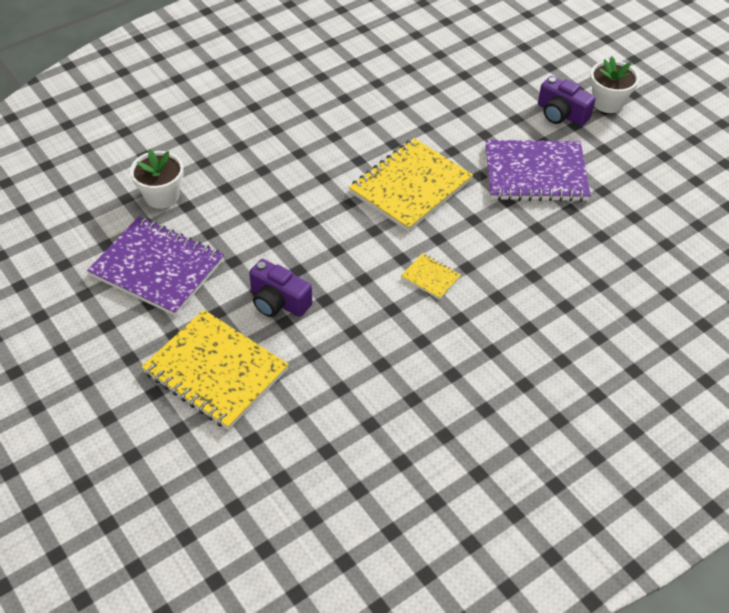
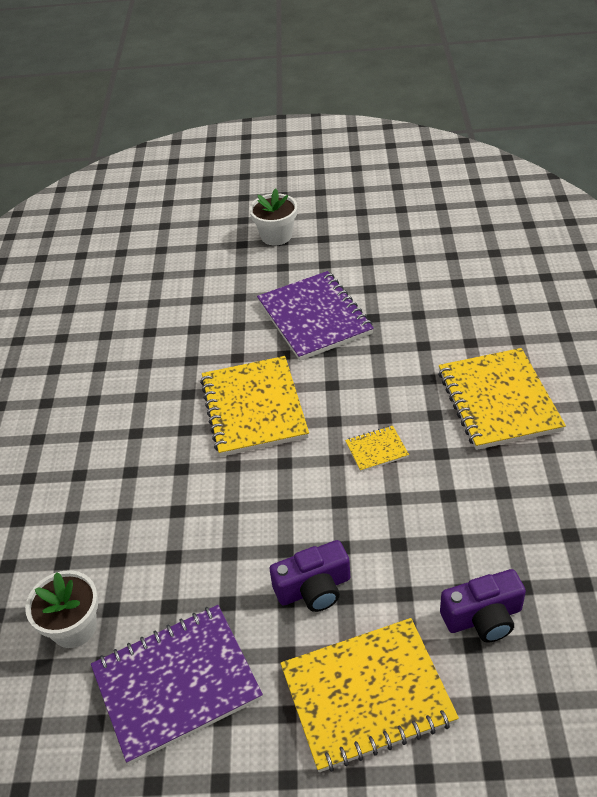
camera: 50 degrees left, 5 degrees down
purple notebook [485,140,591,202] -> purple notebook turned 60 degrees counterclockwise [257,271,374,361]
purple camera [538,76,596,126] -> purple camera moved to [440,569,526,643]
none -> yellow notebook [438,348,566,450]

